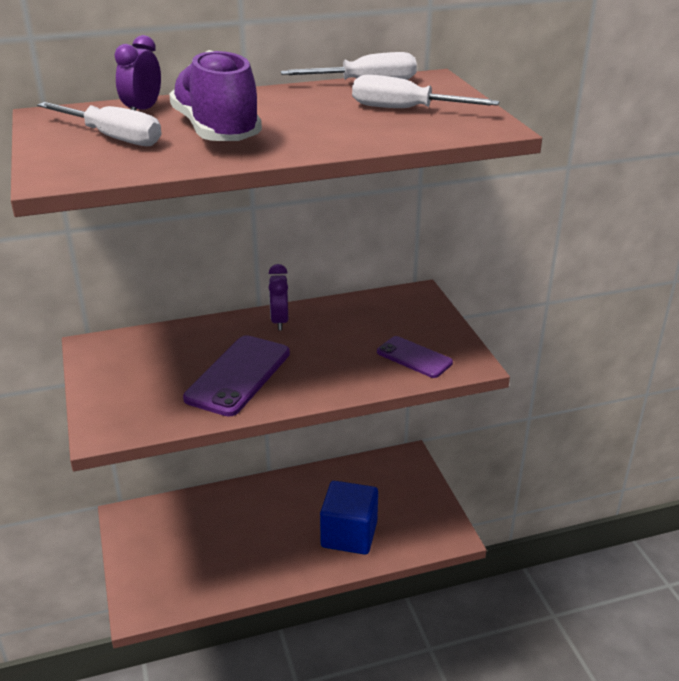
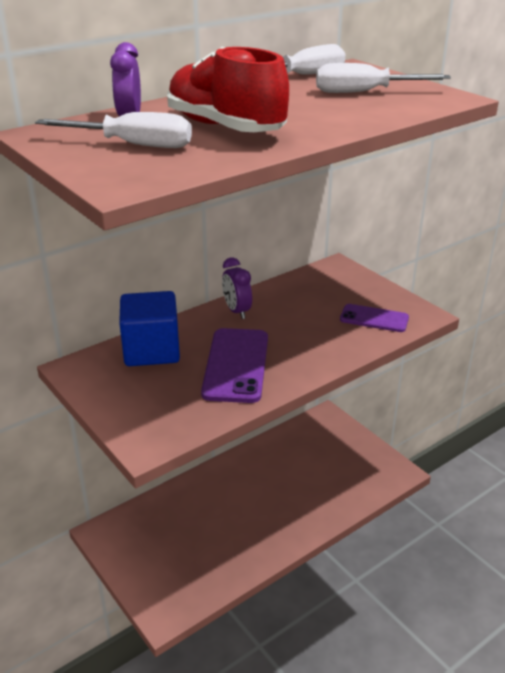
camera: 20 degrees left, 0 degrees up
purple shoe [169,50,262,141] -> red shoe [167,47,289,132]
blue cube [320,481,378,555] -> blue cube moved to [119,291,180,366]

